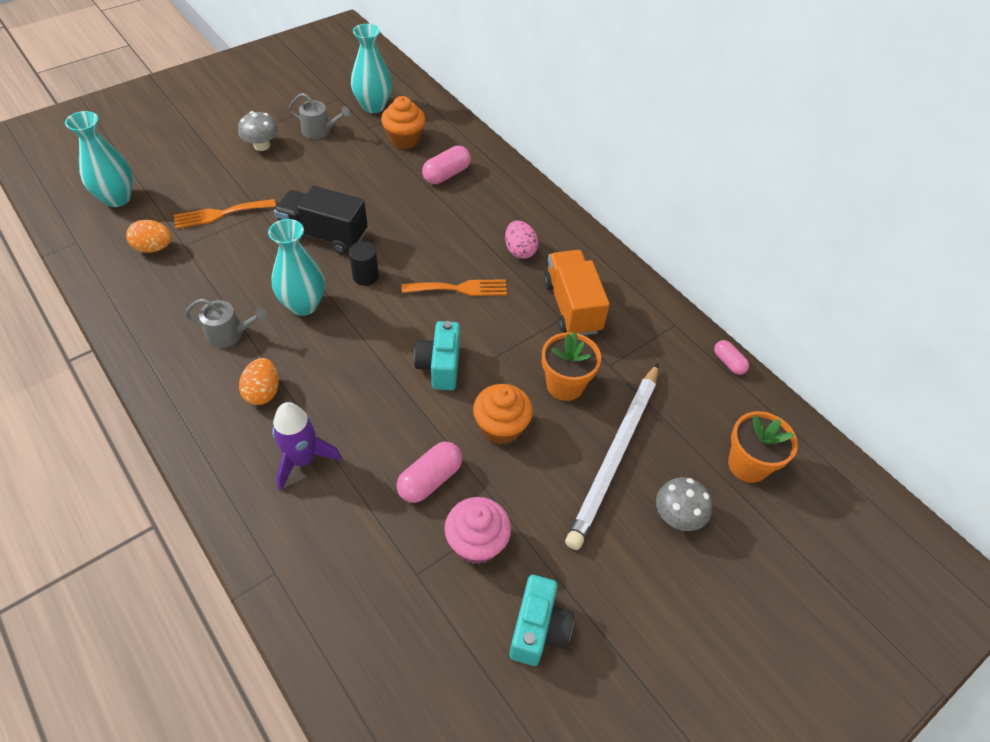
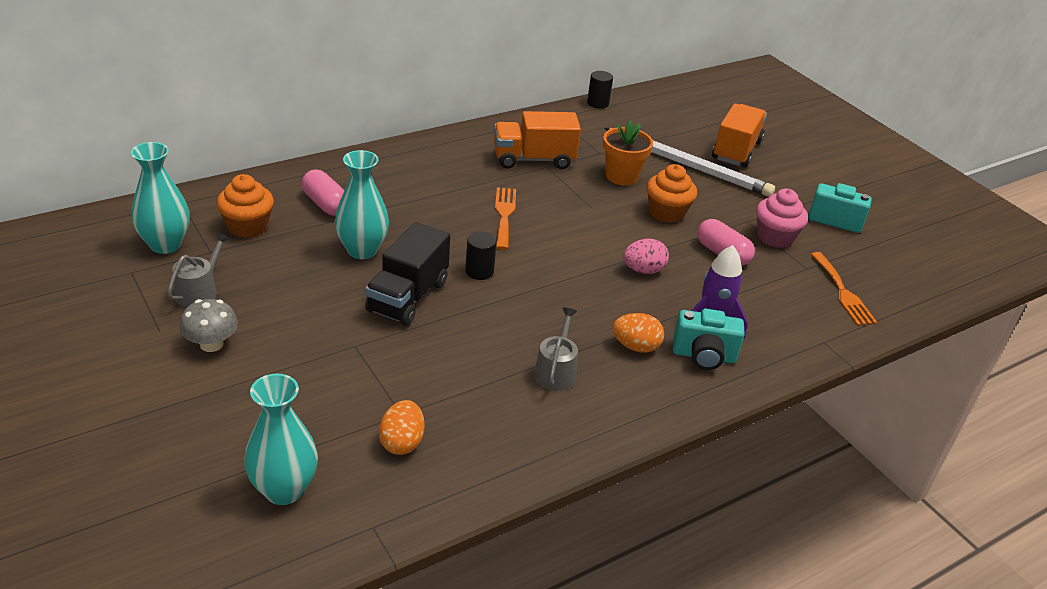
camera: 85 degrees left, 15 degrees down
orange fork [174,199,276,229] -> orange fork moved to [811,252,877,326]
turquoise vase [268,219,325,316] -> turquoise vase moved to [335,150,389,259]
turquoise camera [414,321,460,390] -> turquoise camera moved to [673,308,745,370]
pink egg [505,221,538,259] -> pink egg moved to [623,239,669,274]
grey mushroom [656,477,712,531] -> orange truck [712,103,767,167]
pink capsule [714,340,749,375] -> black cylinder [587,71,613,109]
orange flower pot [728,411,798,483] -> none

